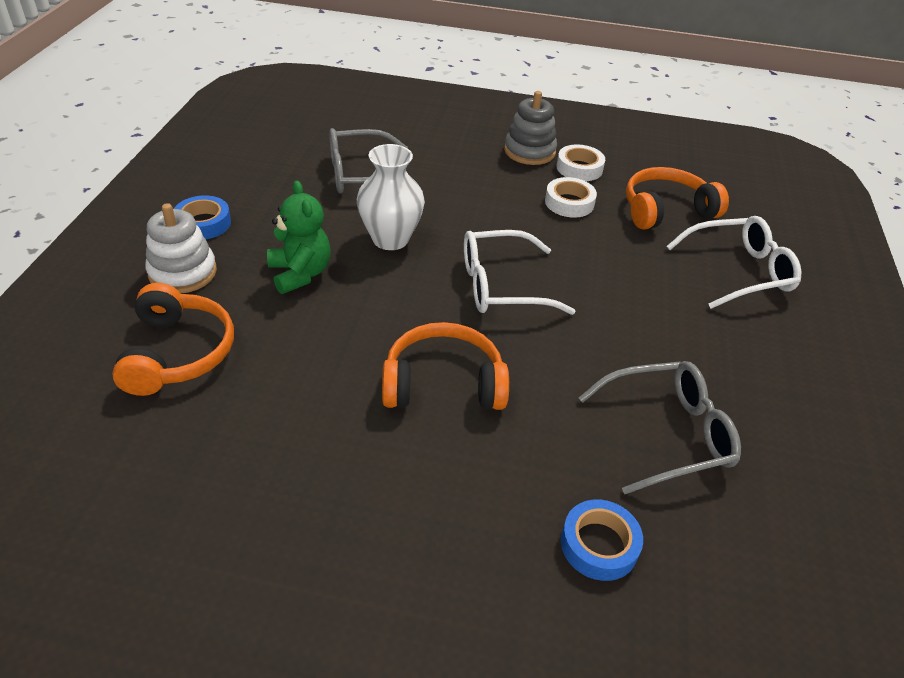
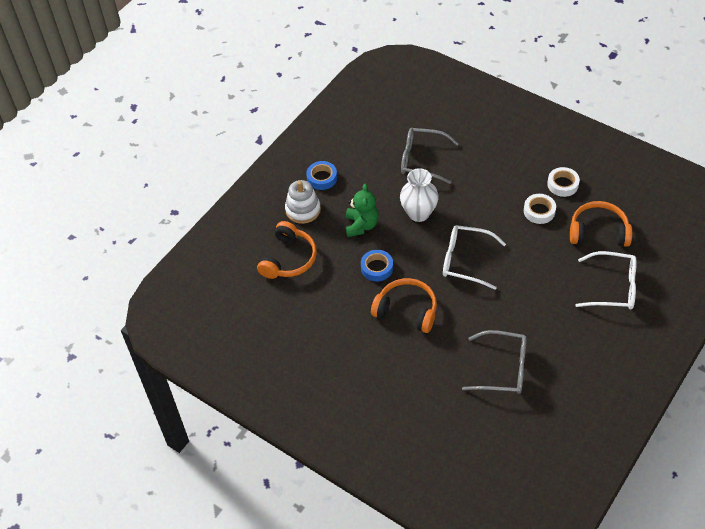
camera: 30 degrees right, 10 degrees up
grey stacking toy [504,91,557,165] -> none
blue tape [561,500,643,581] -> blue tape moved to [361,250,393,281]

